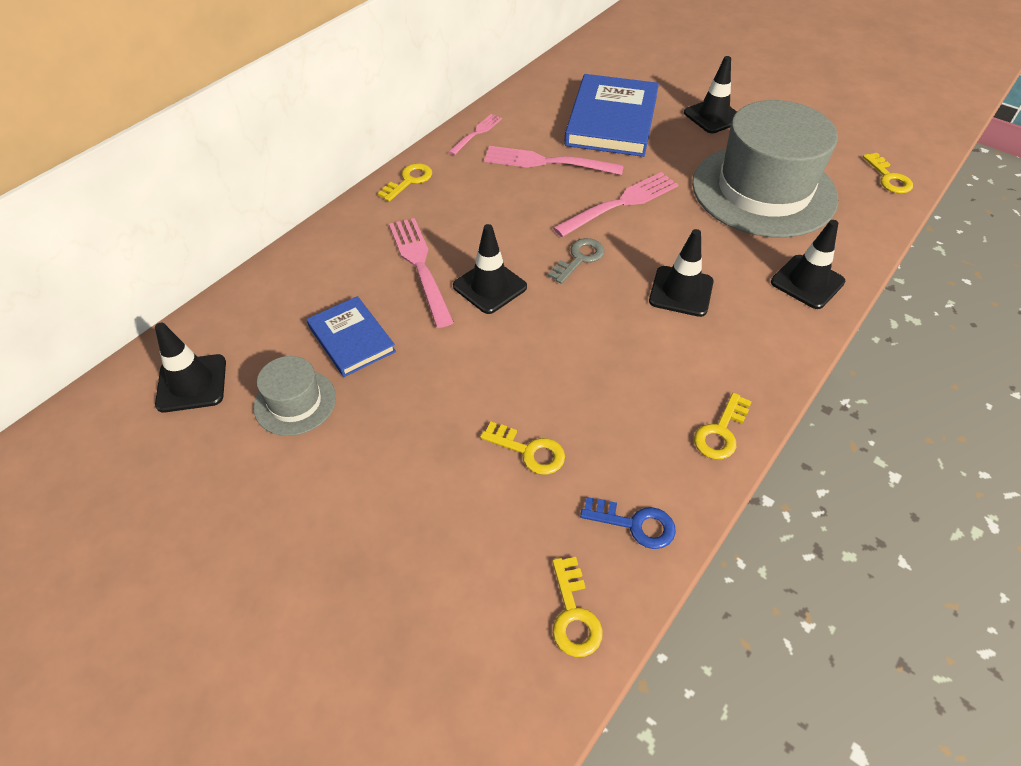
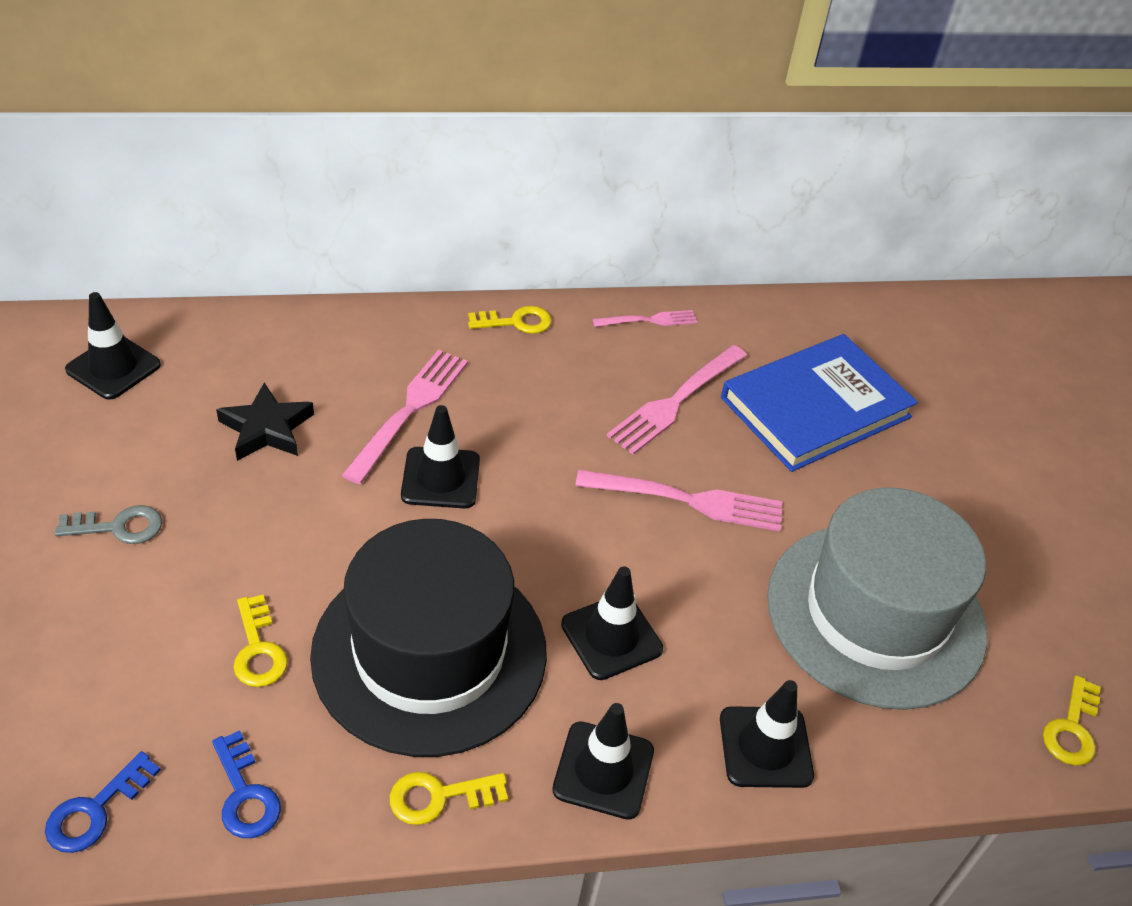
camera: 40 degrees right, 5 degrees down
grey hat [253,356,336,436] -> none
blue book [307,296,396,377] -> black star [216,382,314,461]
pink fork [484,146,624,175] -> pink fork turned 105 degrees counterclockwise [607,345,747,455]
grey key [548,238,605,284] -> grey key moved to [55,505,162,544]
yellow key [552,557,603,657] -> blue key [45,751,161,853]
black traffic cone [684,56,737,133] -> black traffic cone moved to [552,703,654,820]
none -> black hat [310,519,547,757]

